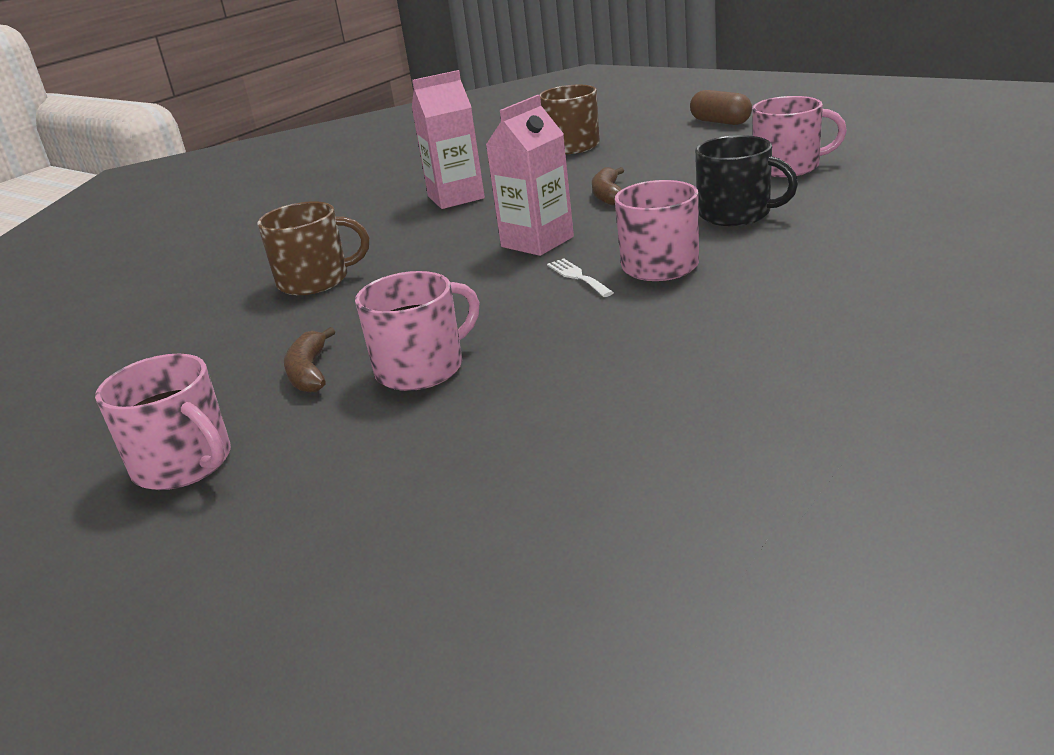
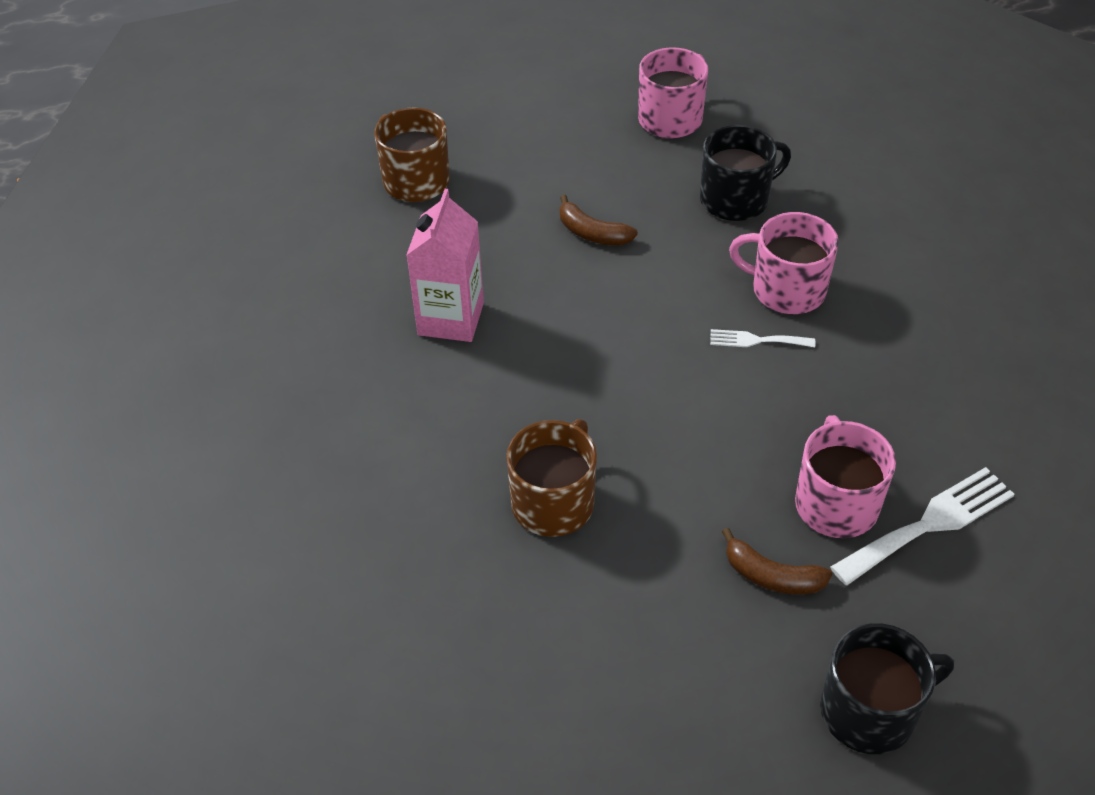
camera: 60 degrees left, 20 degrees up
pink mug [95,354,231,490] -> black mug [820,623,954,754]
pink carton [486,95,574,256] -> none
brown capsule [690,90,752,125] -> none
none -> white fork [830,467,1014,585]

